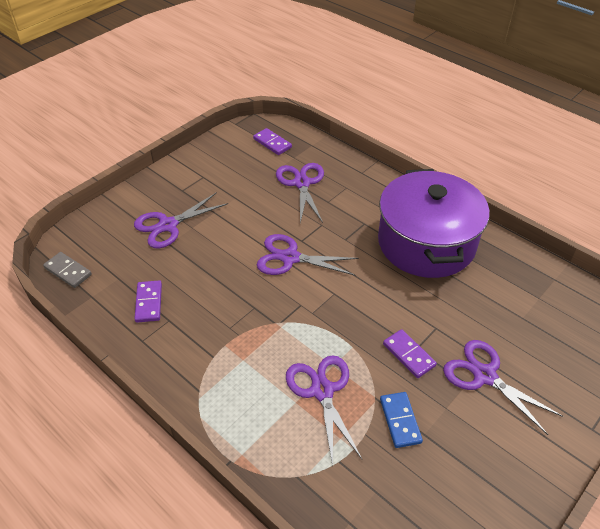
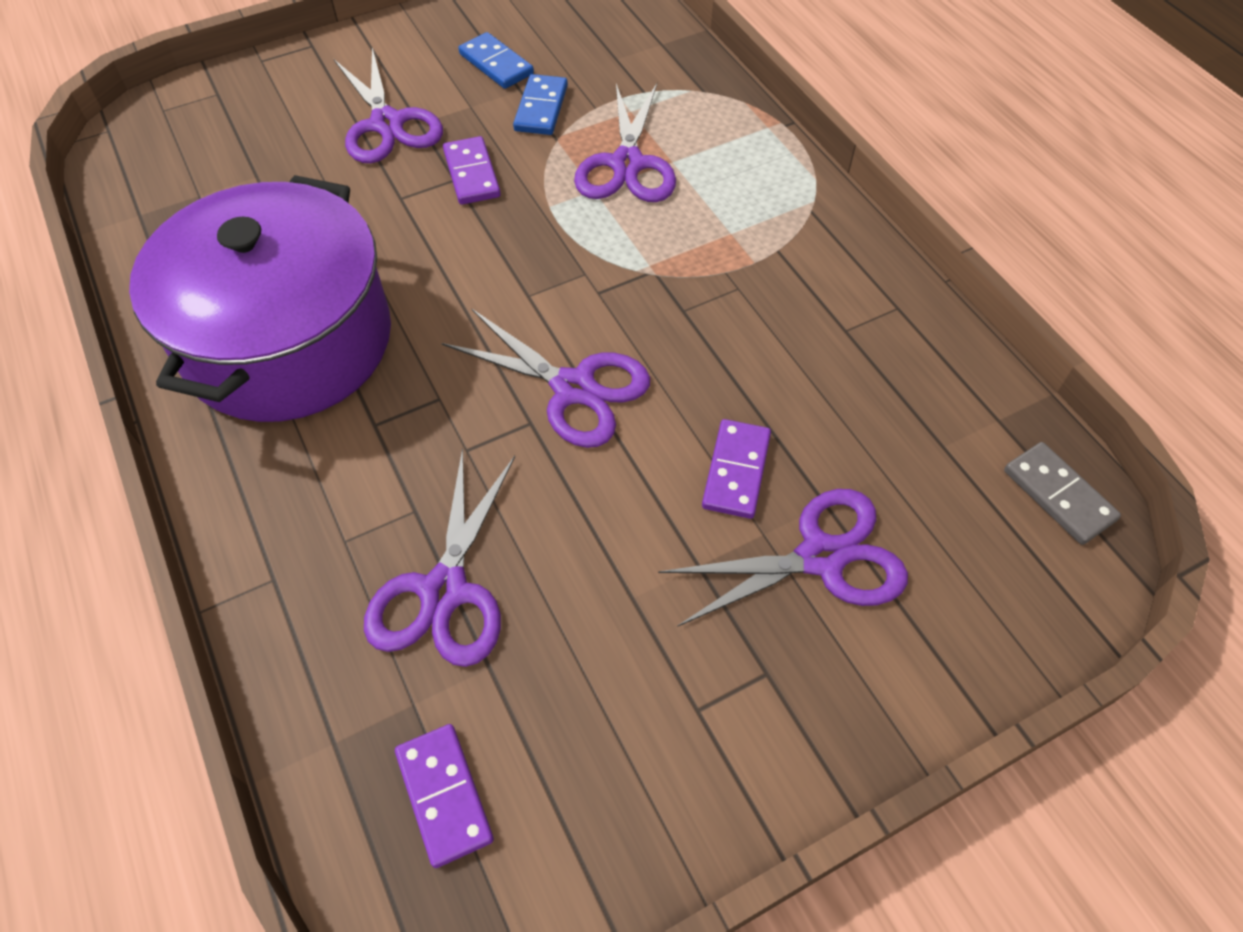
camera: 160 degrees left, 10 degrees up
purple domino [134,280,162,322] -> purple domino moved to [702,419,771,519]
none -> blue domino [458,32,534,89]

